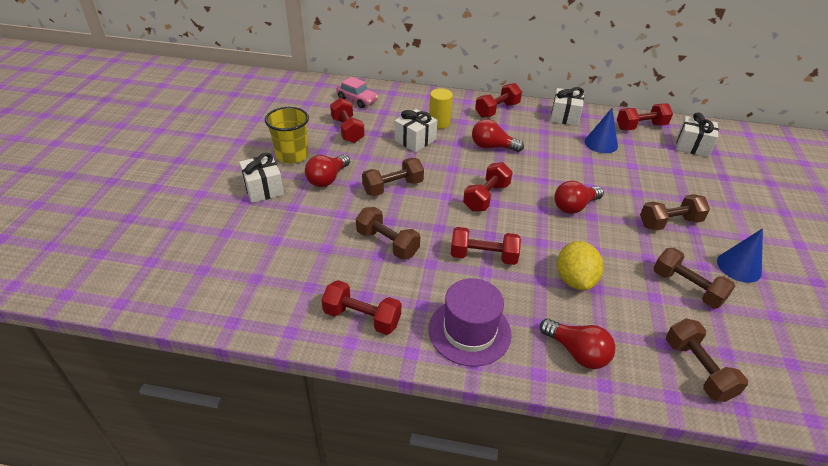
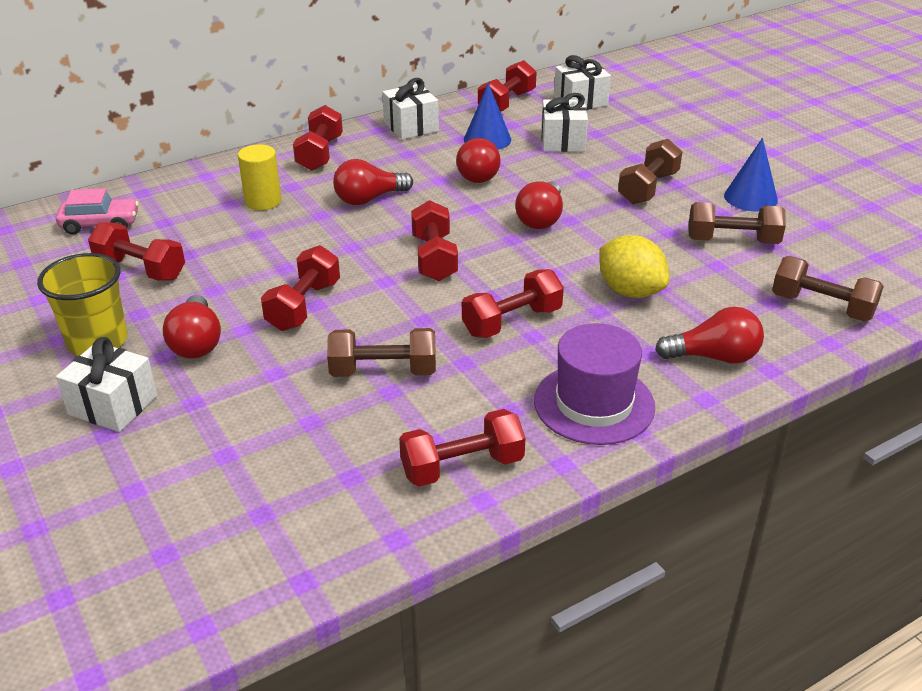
camera: 40 degrees left, 5 degrees down
brown dumbbell [362,158,424,196] -> red dumbbell [261,245,340,331]
white gift [395,109,437,152] -> white gift moved to [541,93,588,152]
none -> red light bulb [456,138,501,183]

